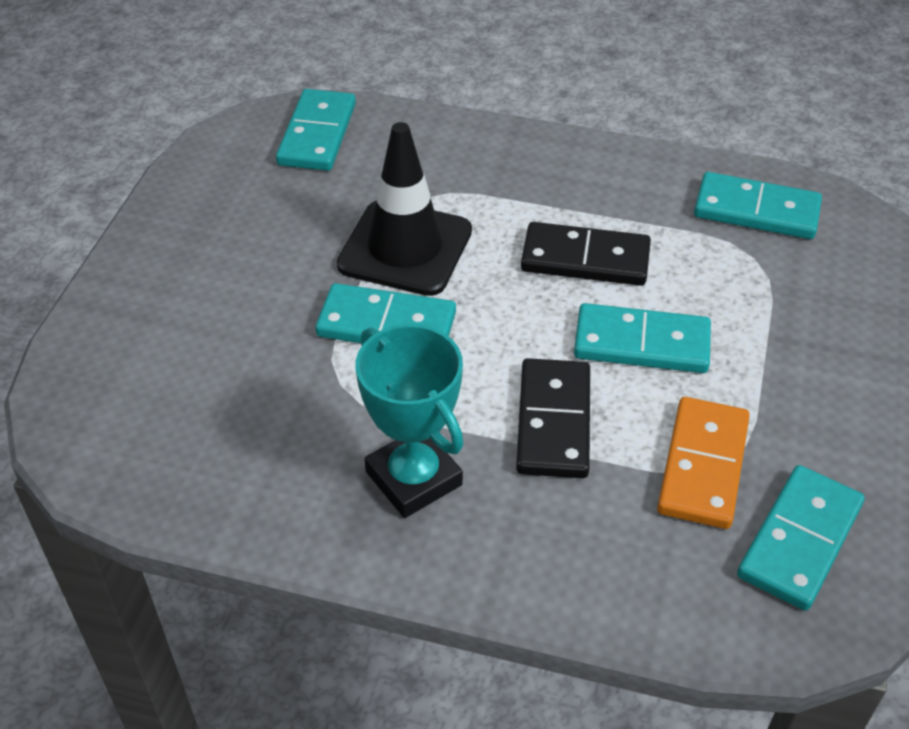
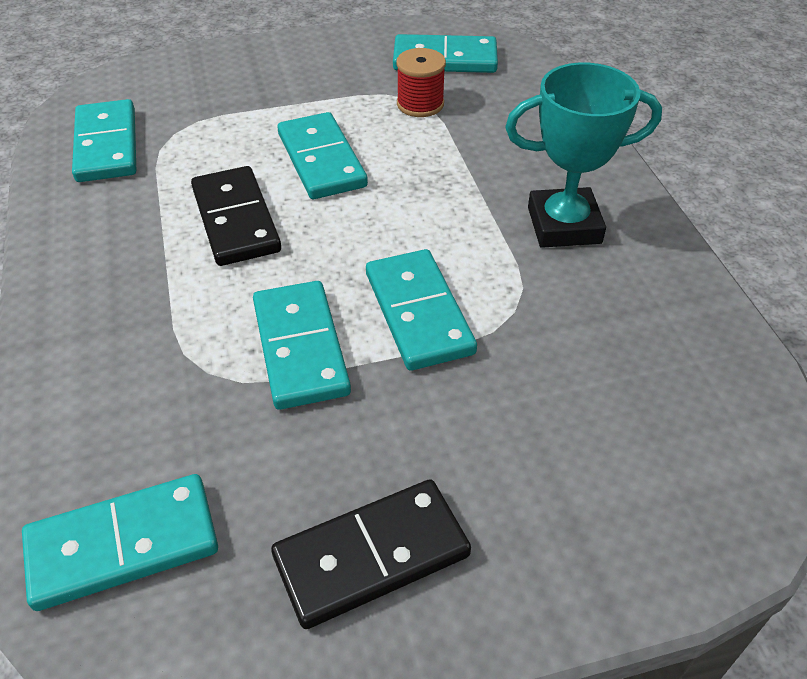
camera: 120 degrees left, 0 degrees up
black traffic cone [337,122,472,296] -> turquoise domino [253,281,351,410]
turquoise trophy [356,324,464,518] -> turquoise trophy turned 60 degrees clockwise [505,63,662,248]
black domino [516,358,590,478] -> black domino moved to [271,479,471,629]
orange domino [657,397,750,529] -> red spool [396,48,446,117]

